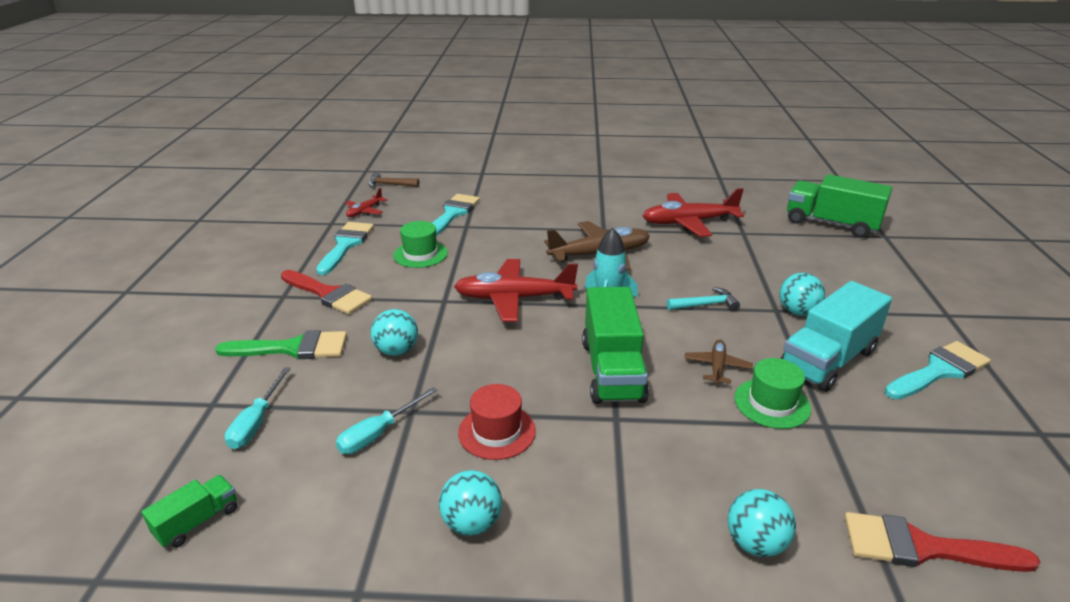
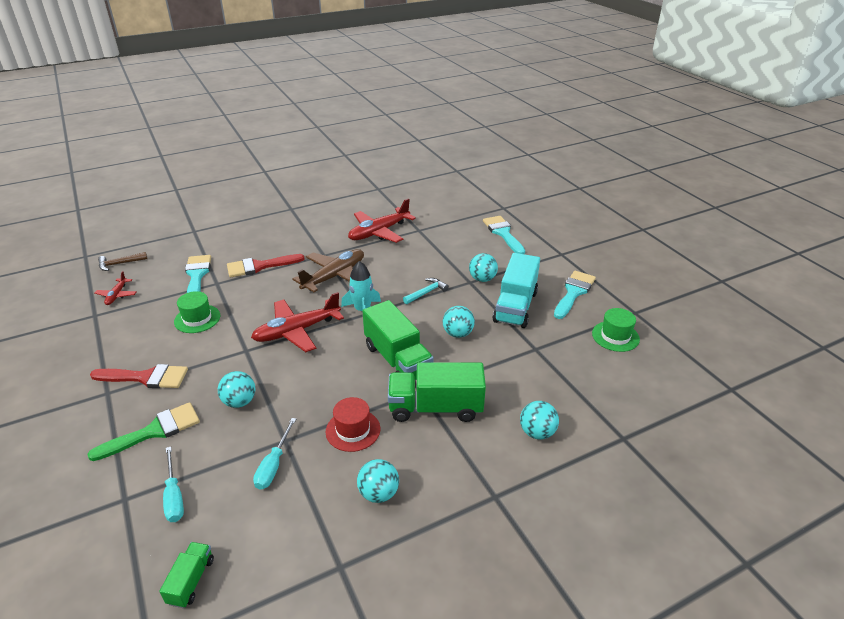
camera: 30 degrees left, 5 degrees up
turquoise brush [316,222,374,275] -> turquoise brush moved to [483,216,525,254]
brown plane [685,339,753,384] -> turquoise ball [443,306,475,338]
green hat [734,358,811,429] -> green hat moved to [592,308,640,352]
green truck [787,174,892,238] -> green truck moved to [388,362,486,422]
red brush [845,512,1040,572] -> red brush moved to [227,254,305,277]

